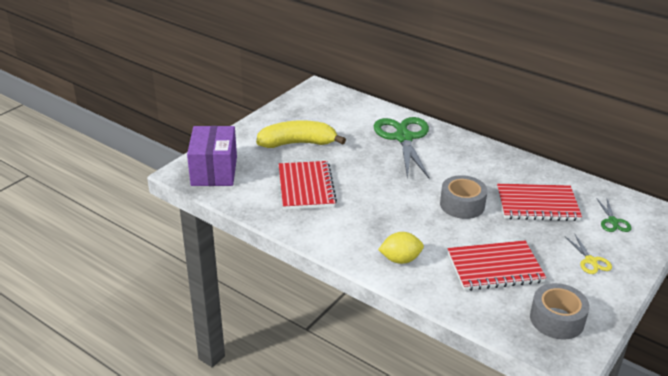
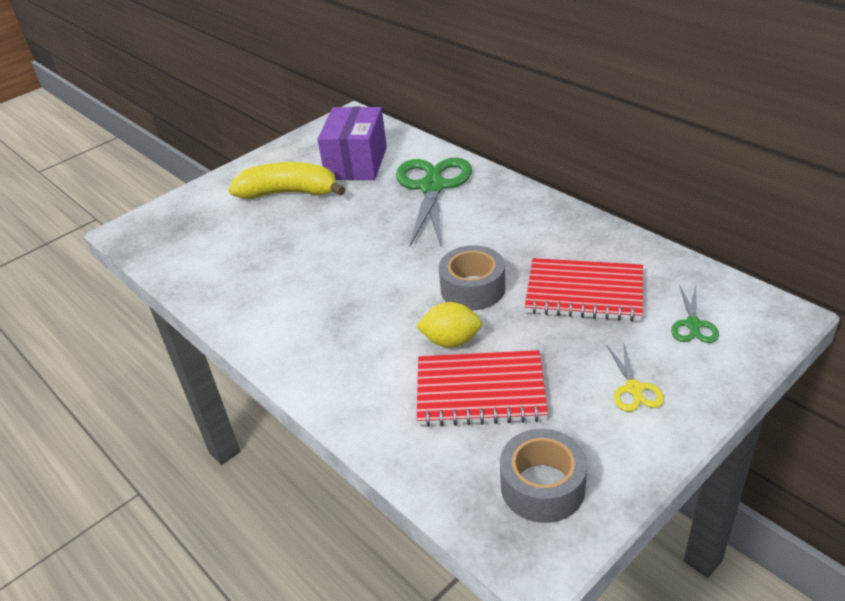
camera: 15 degrees right, 5 degrees up
purple box [187,126,237,186] -> purple box moved to [317,107,387,180]
red notebook [279,161,337,210] -> none
yellow lemon [378,232,424,264] -> yellow lemon moved to [416,302,482,348]

